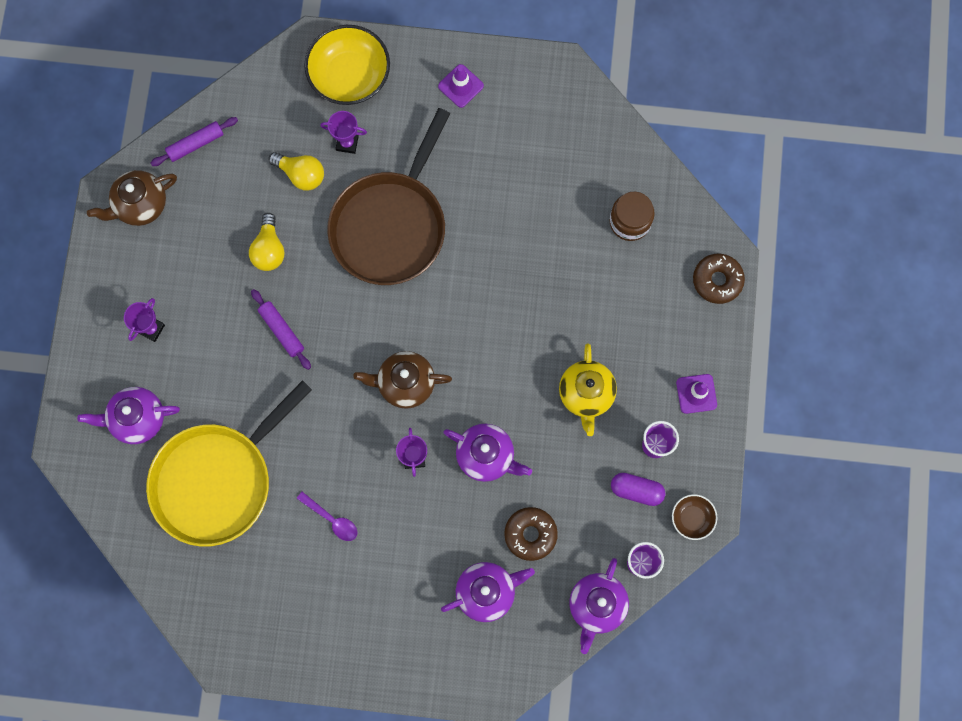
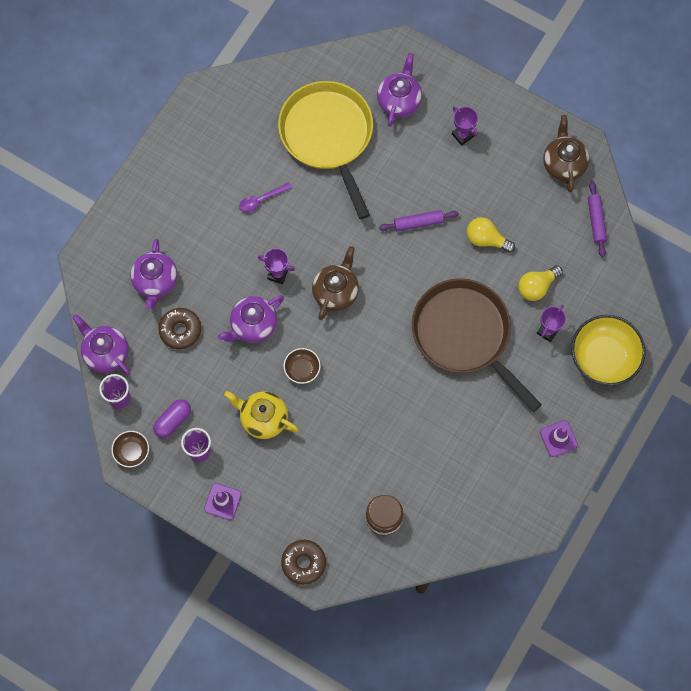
camera: 115 degrees right, 5 degrees down
none -> brown bowl [284,348,321,384]

